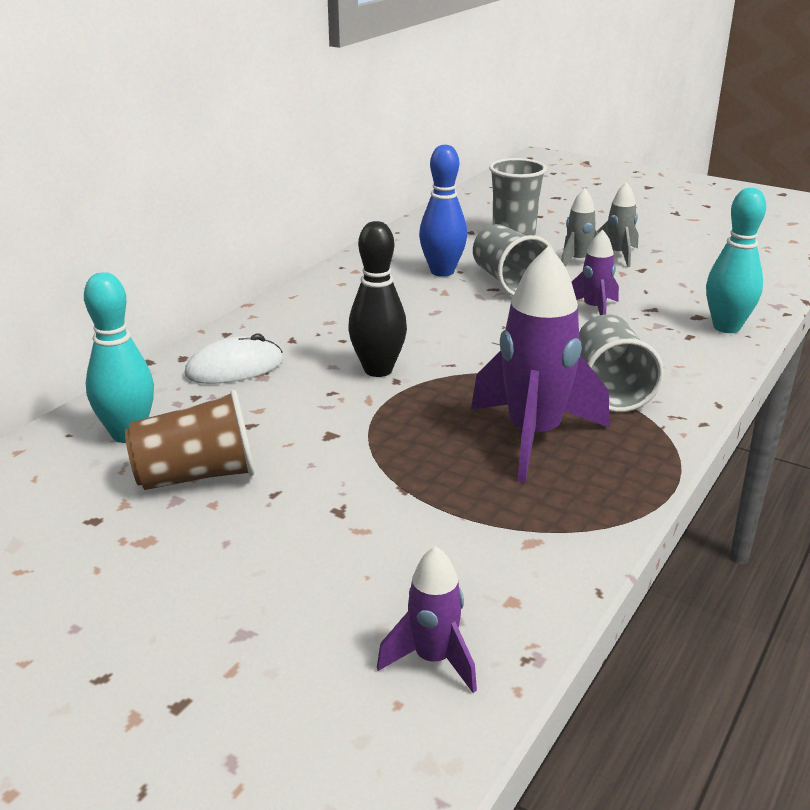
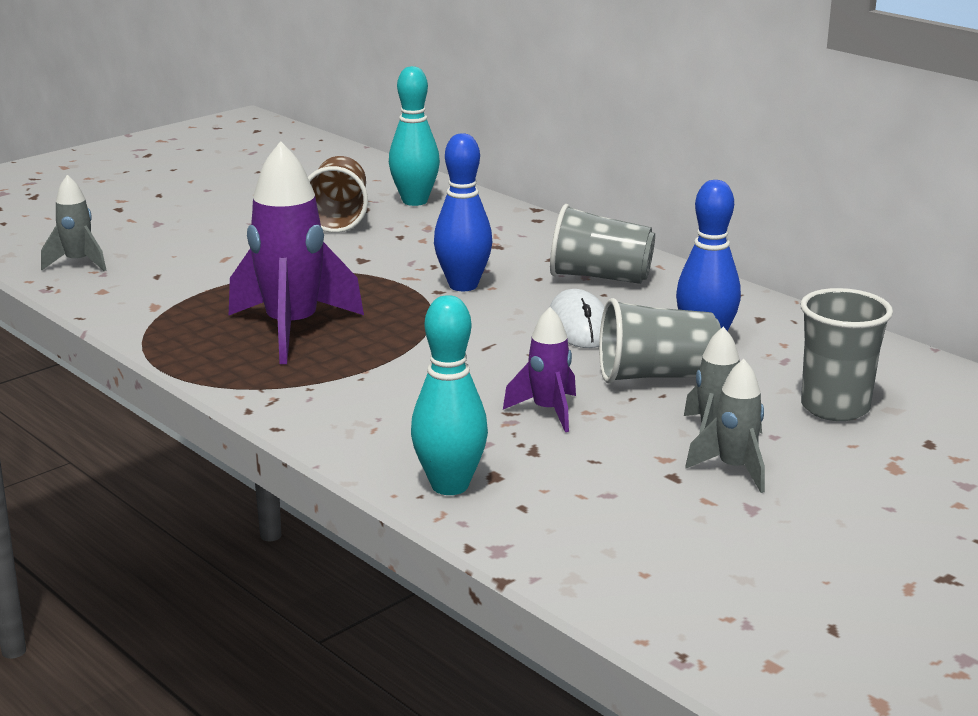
camera: 105 degrees right, 5 degrees down
white mouse [185,333,283,384] -> white mouse moved to [550,289,605,348]
black bowling pin [348,221,407,377] -> blue bowling pin [434,133,492,291]
purple rocket [377,546,477,693] -> grey rocket [41,175,106,271]
grey cup [579,314,664,412] -> grey cup moved to [550,204,655,284]

